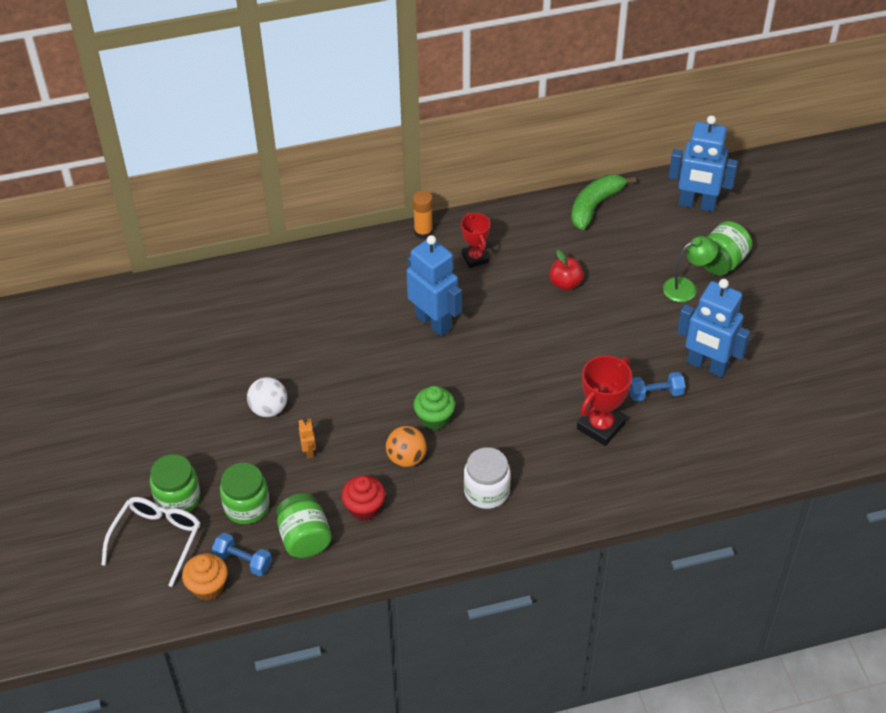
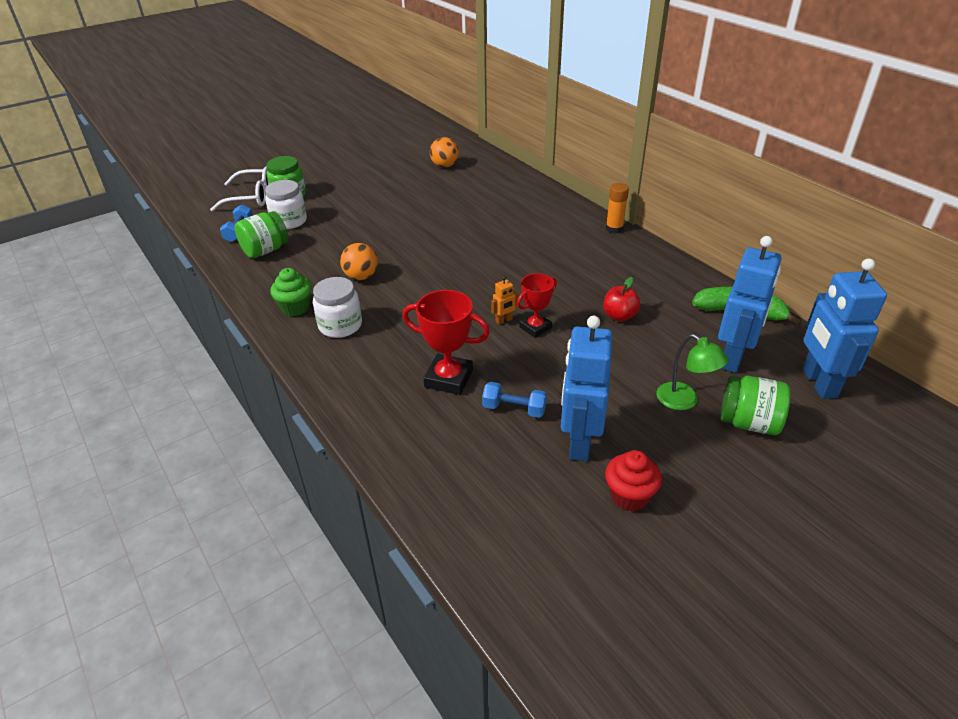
camera: 70 degrees right, 10 degrees down
orange cupcake [182,553,228,601] -> none
green jar [220,463,270,524] -> white jar [265,180,307,229]
white ball [247,377,287,417] -> none
orange robot [299,418,316,459] -> orange robot moved to [491,276,518,325]
red cupcake [341,475,385,521] -> red cupcake moved to [605,450,662,511]
blue robot [407,235,462,336] -> blue robot moved to [718,236,782,373]
green cupcake [413,386,455,430] -> green cupcake moved to [270,268,312,316]
red trophy [461,212,490,268] -> red trophy moved to [517,273,557,338]
blue dumbbell [629,372,685,401] -> blue dumbbell turned 45 degrees counterclockwise [482,382,547,418]
none -> orange ball [430,137,459,168]

